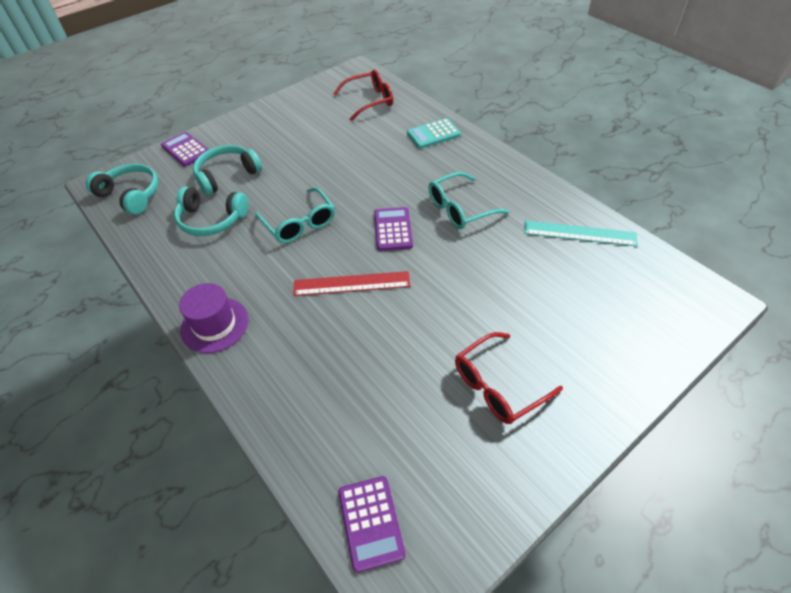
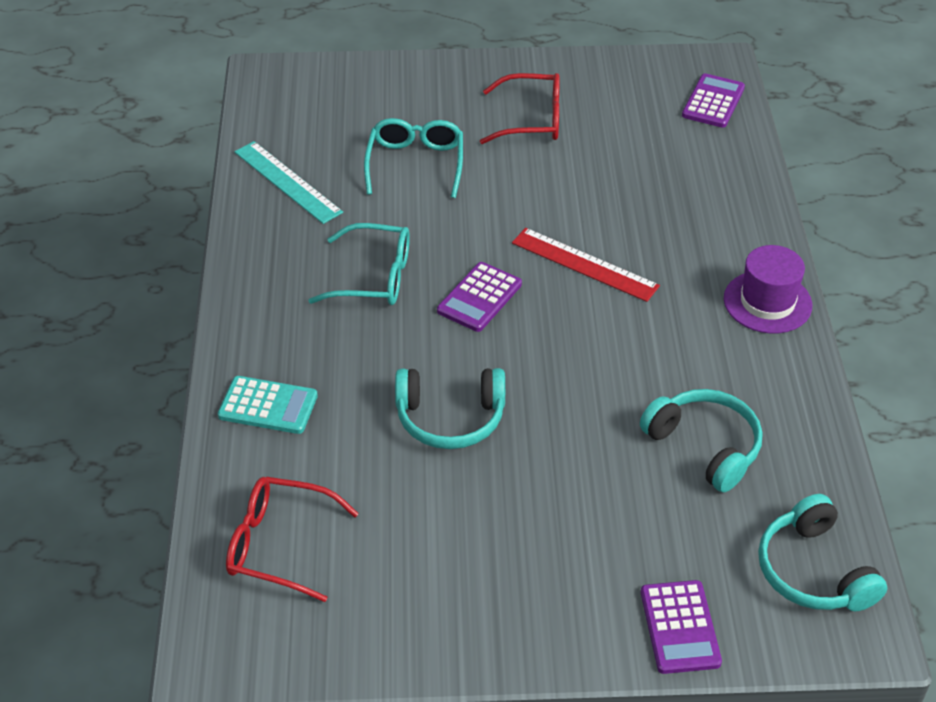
camera: 145 degrees left, 5 degrees down
turquoise headphones [193,145,262,195] -> turquoise headphones moved to [395,368,505,449]
turquoise glasses [255,187,335,243] -> turquoise glasses moved to [364,118,463,198]

